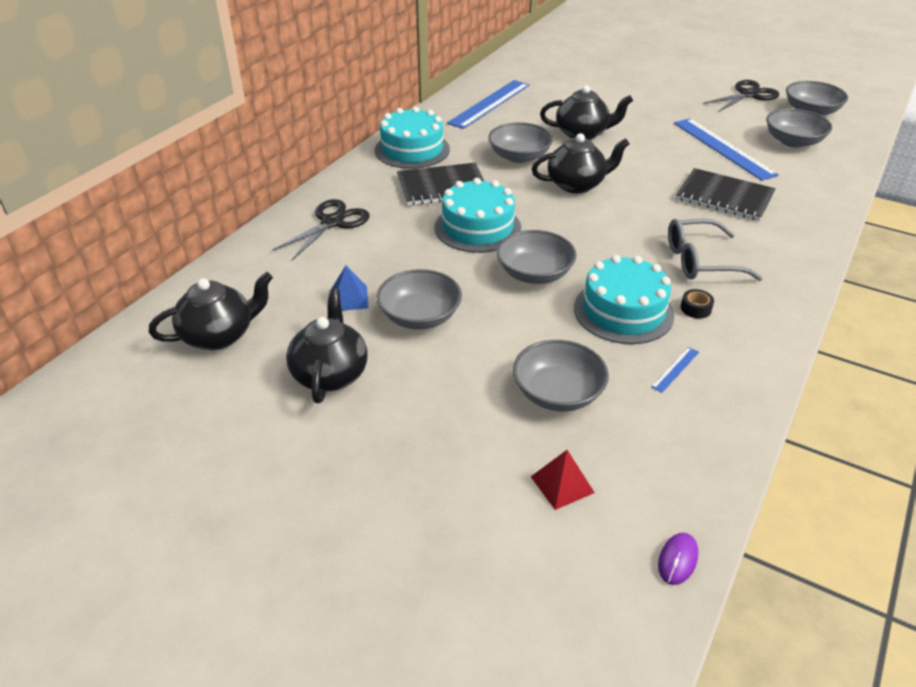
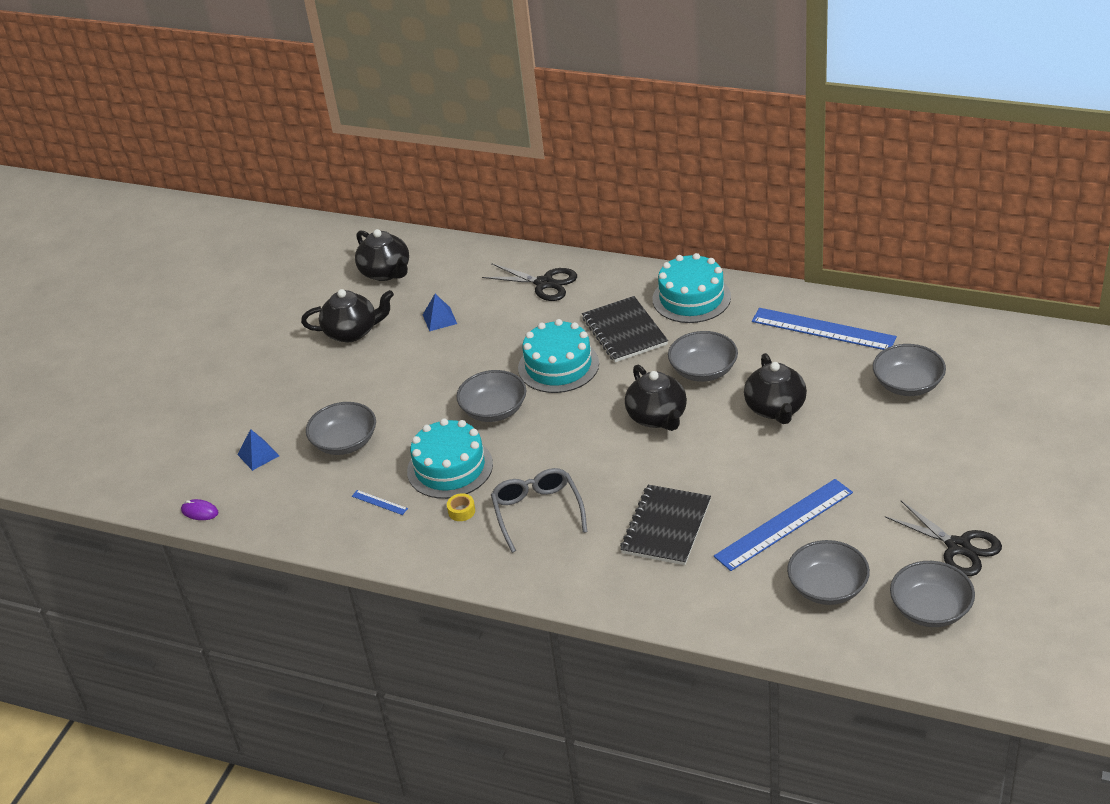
camera: 85 degrees right, 0 degrees up
grey bowl [376,269,462,329] -> grey bowl moved to [873,344,946,396]
red pyramid [531,450,595,510] -> blue pyramid [237,429,279,471]
black tape [681,289,714,319] -> yellow tape [447,493,475,521]

